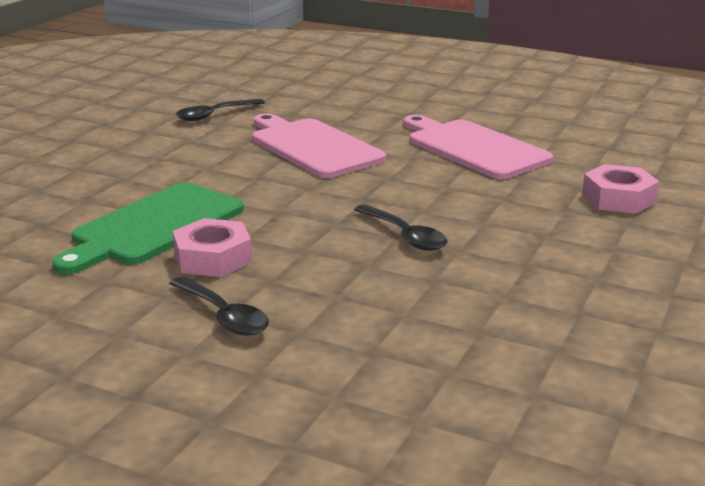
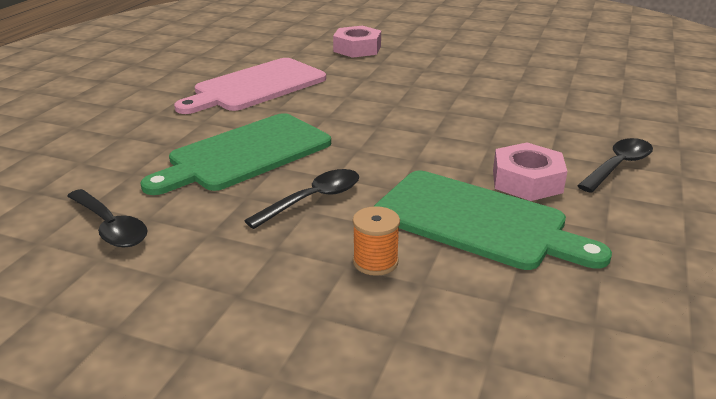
camera: 95 degrees left, 5 degrees up
pink cutting board [252,113,386,178] -> green cutting board [140,113,331,195]
black spoon [354,204,448,251] -> black spoon moved to [244,169,359,229]
none -> orange spool [353,206,400,276]

